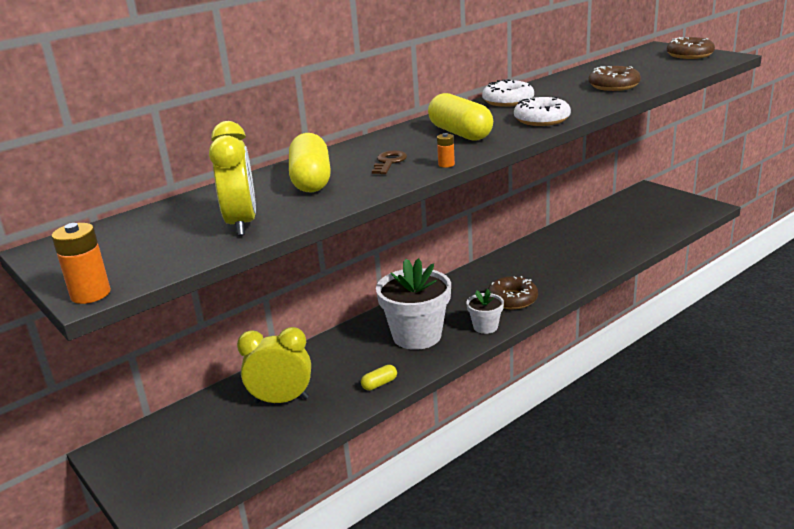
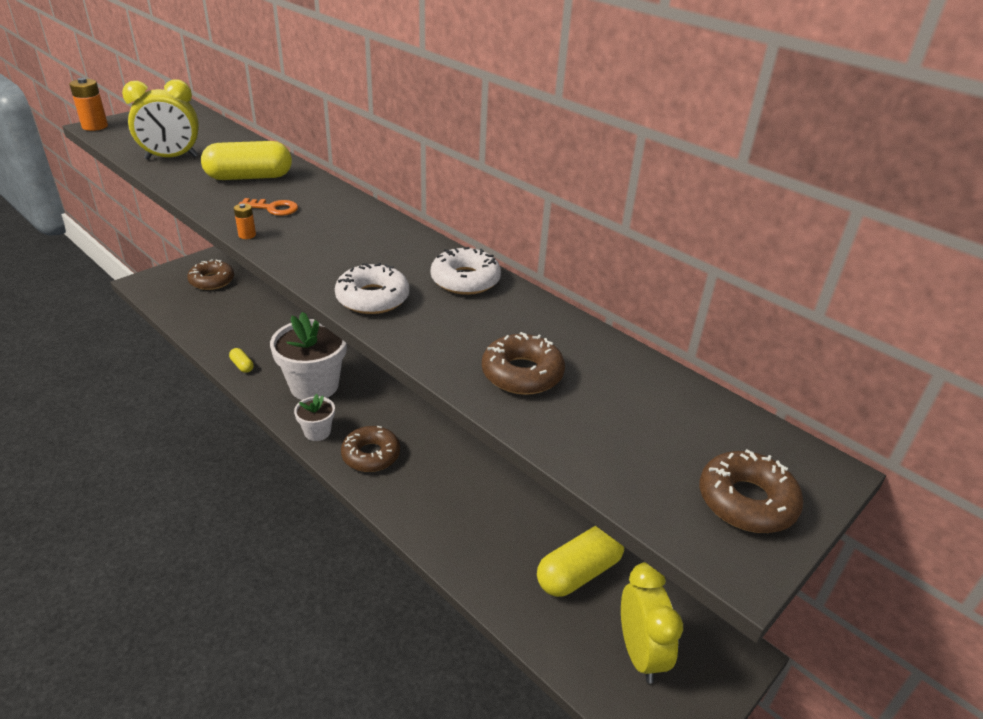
camera: 80 degrees right, 10 degrees up
yellow clock [237,327,311,404] -> yellow clock moved to [621,562,683,683]
brown key [372,151,407,174] -> orange key [239,198,298,216]
yellow capsule [428,93,493,141] -> yellow capsule moved to [537,526,624,597]
none -> brown donut [187,259,234,290]

